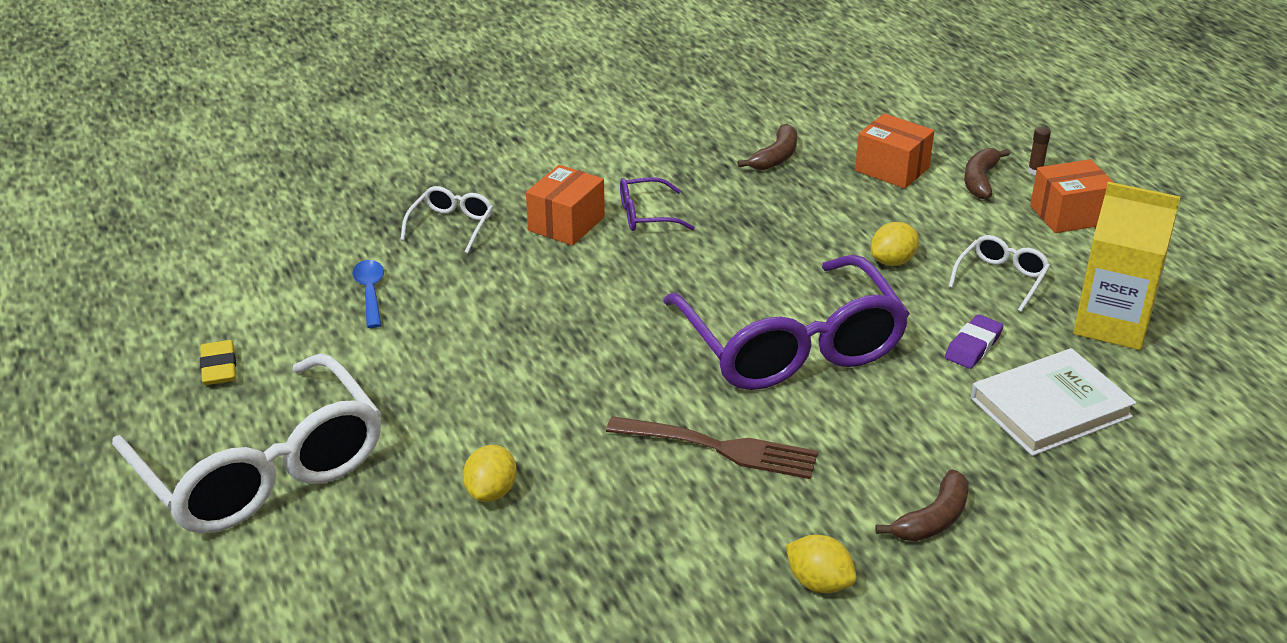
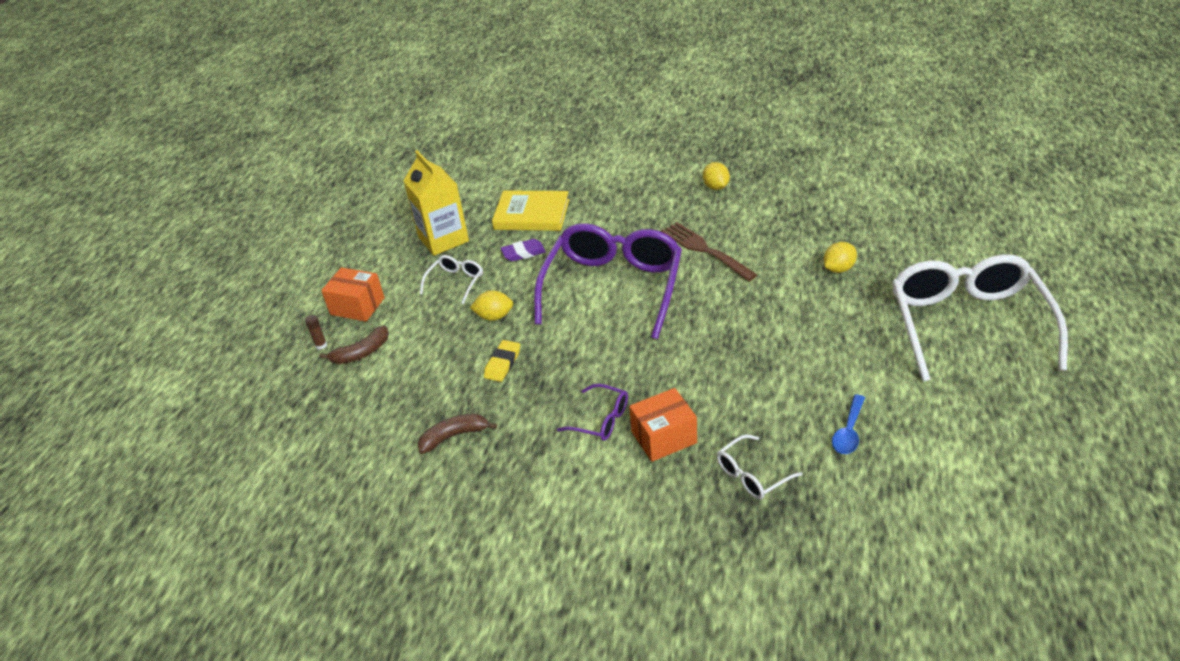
camera: 140 degrees left, 5 degrees up
yellow eraser [200,340,236,385] -> yellow eraser moved to [484,340,520,382]
orange box [855,113,934,189] -> none
brown banana [875,469,969,541] -> none
white glasses [948,235,1050,312] -> white glasses turned 135 degrees clockwise [420,255,483,304]
white book [971,348,1137,456] -> yellow book [492,190,570,231]

